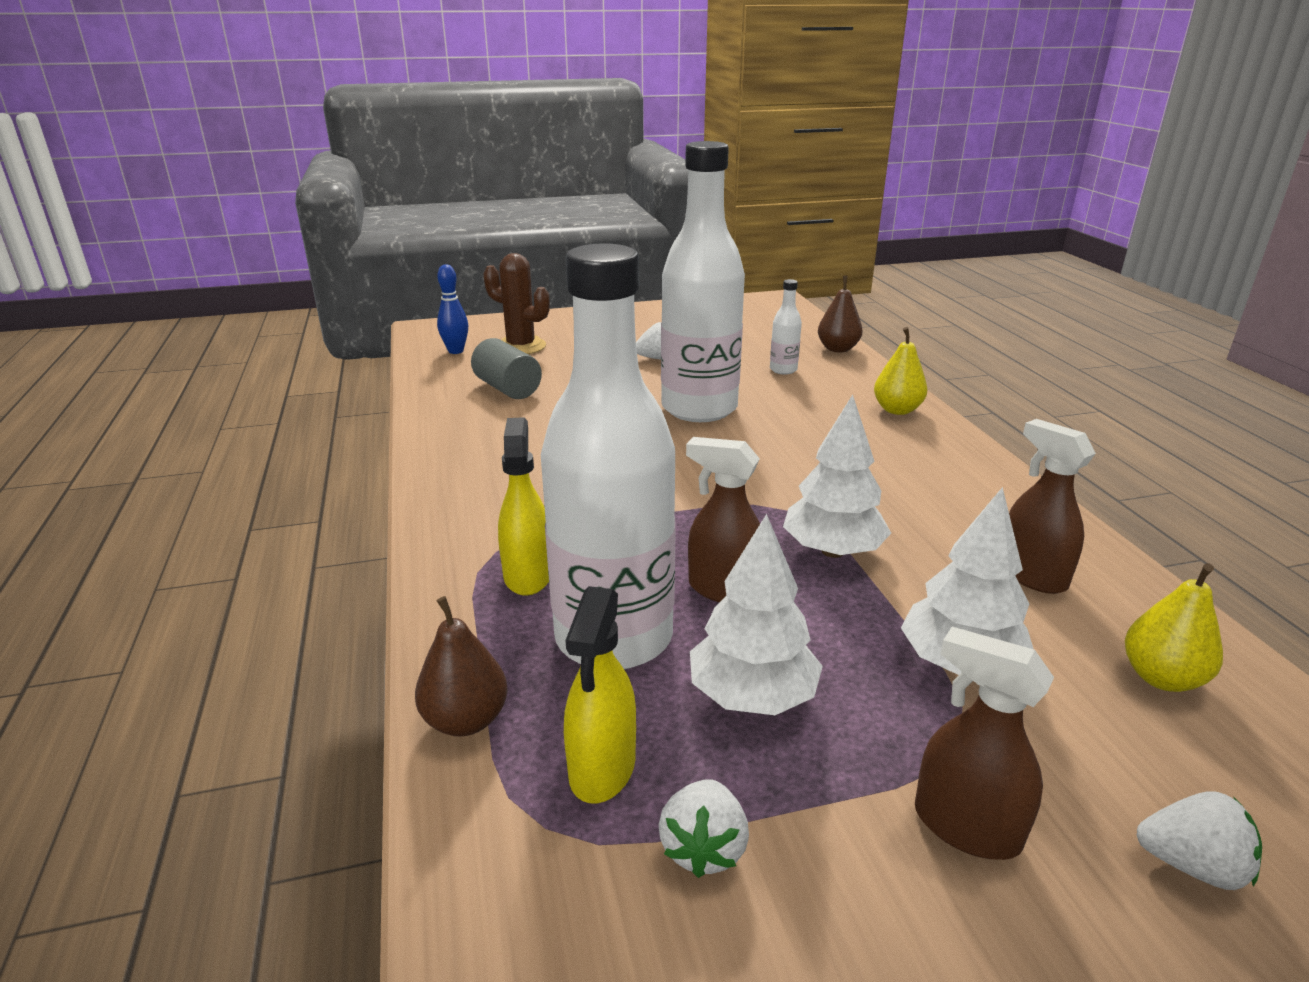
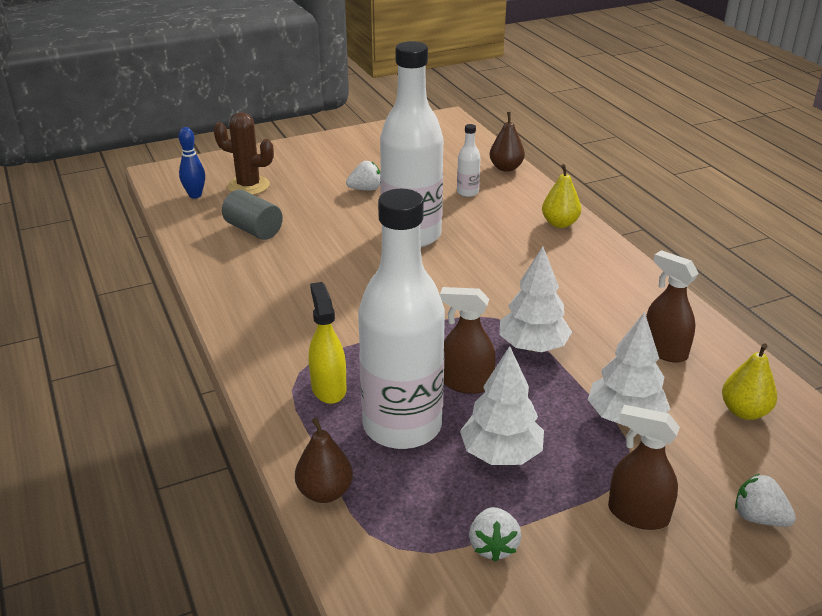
camera: 10 degrees left, 5 degrees up
yellow spray bottle [564,586,636,803] -> none
white strawberry [1137,791,1262,890] -> white strawberry turned 150 degrees counterclockwise [735,474,796,527]

